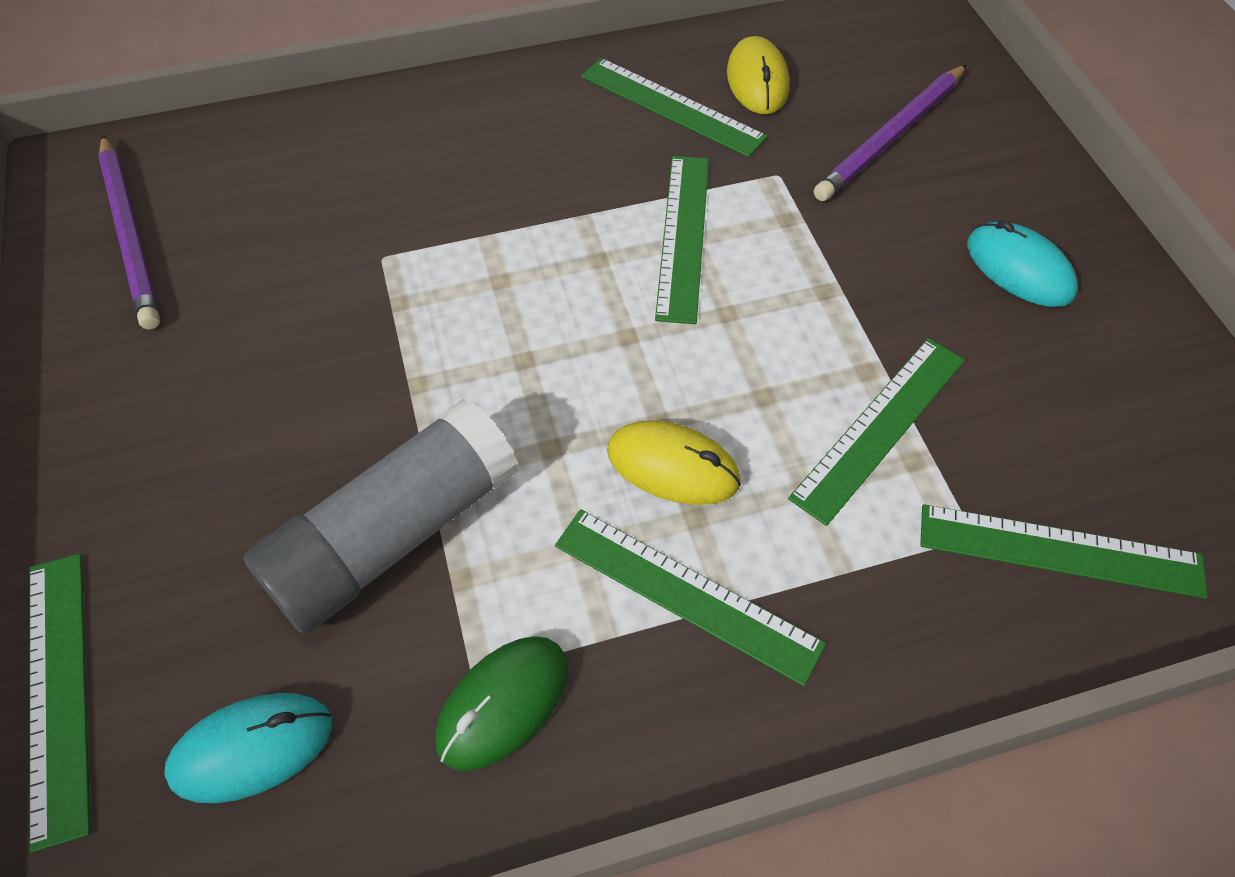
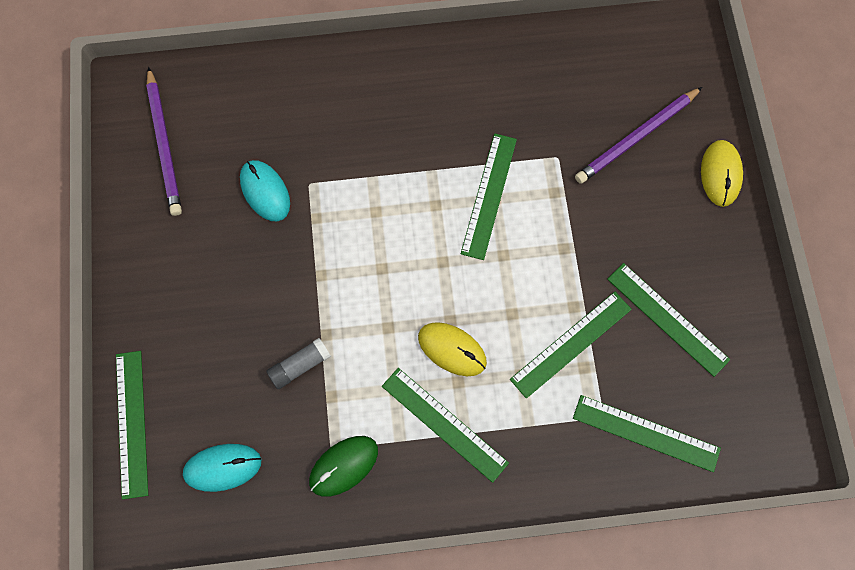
camera: 10 degrees right, 15 degrees up
grey glue stick [243,399,519,634] -> grey glue stick [267,338,331,389], size x0.46
green ruler [581,58,768,157] -> green ruler moved to [607,263,730,377]
yellow mouse [727,36,789,114] -> yellow mouse moved to [701,140,743,207]
turquoise mouse [967,220,1078,307] -> turquoise mouse moved to [240,160,290,221]

